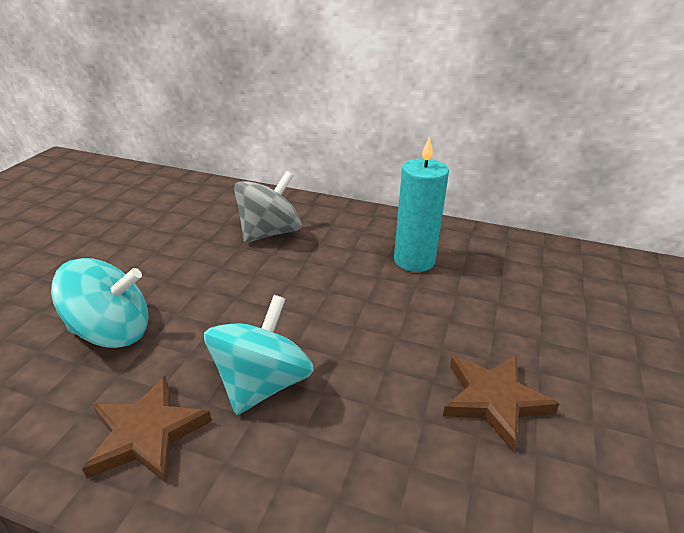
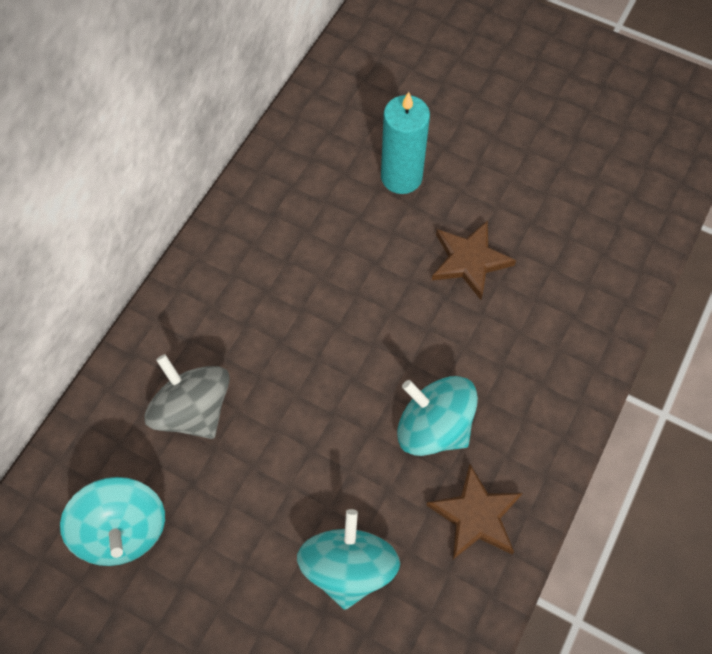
camera: 80 degrees left, 30 degrees up
turquoise candle [394,136,449,272] -> turquoise candle moved to [381,92,430,194]
none -> turquoise spinning top [60,477,165,566]

